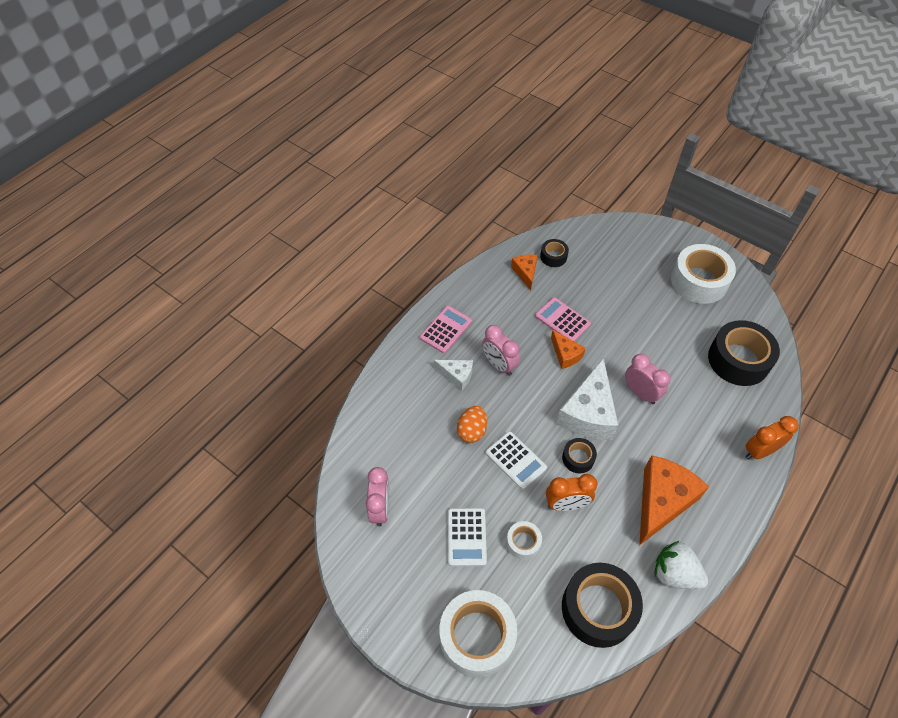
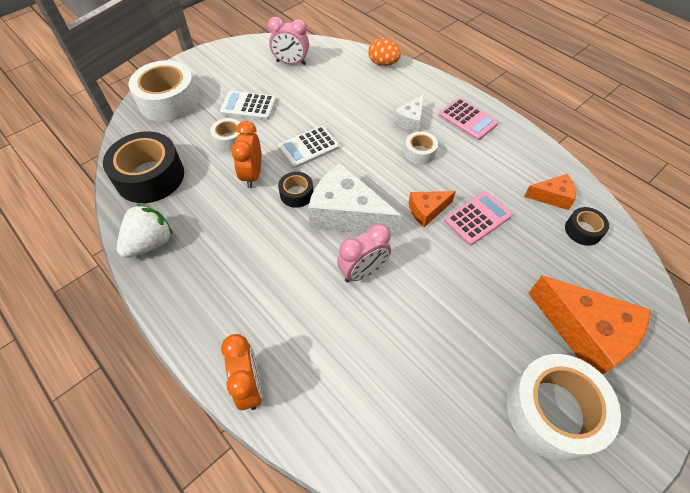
camera: 100 degrees right, 0 degrees up
orange egg [457,406,487,443] -> orange egg moved to [368,38,401,66]
pink clock [482,325,520,376] -> white tape [404,131,438,165]
orange cheese [639,455,709,546] -> orange cheese moved to [528,275,651,375]
black tape [708,320,780,386] -> none

